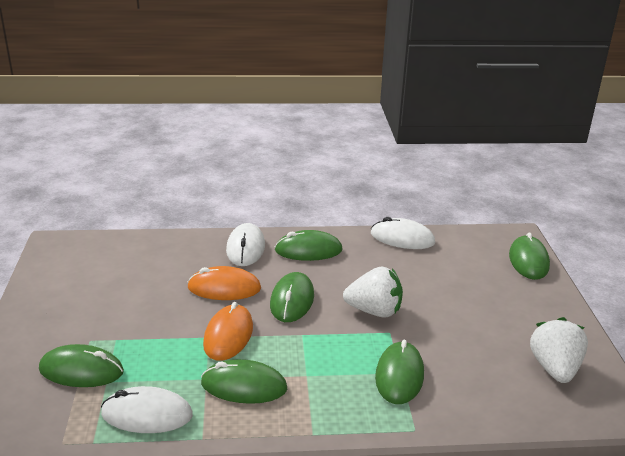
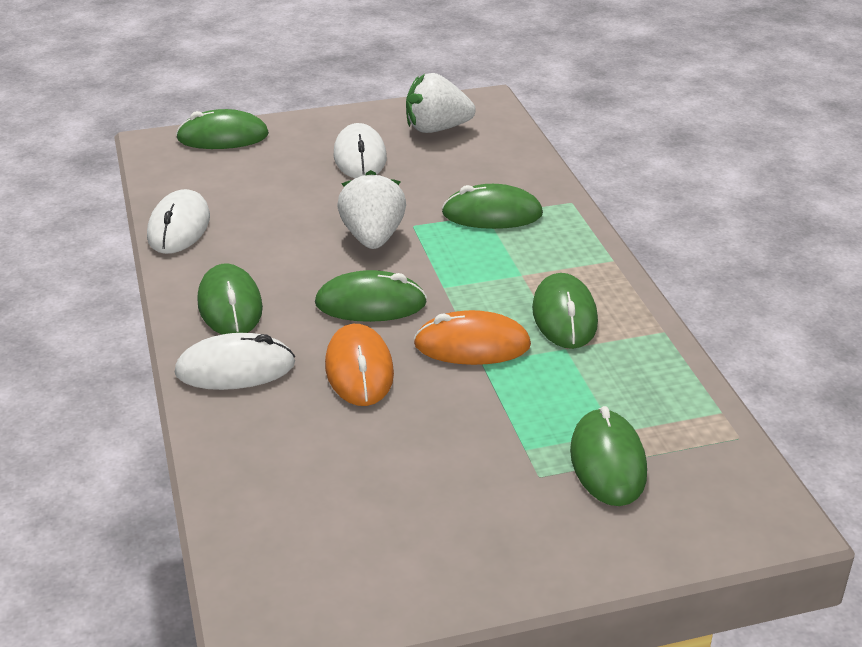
camera: 100 degrees left, 5 degrees up
white mouse [101,386,193,433] -> white mouse moved to [334,123,387,178]

